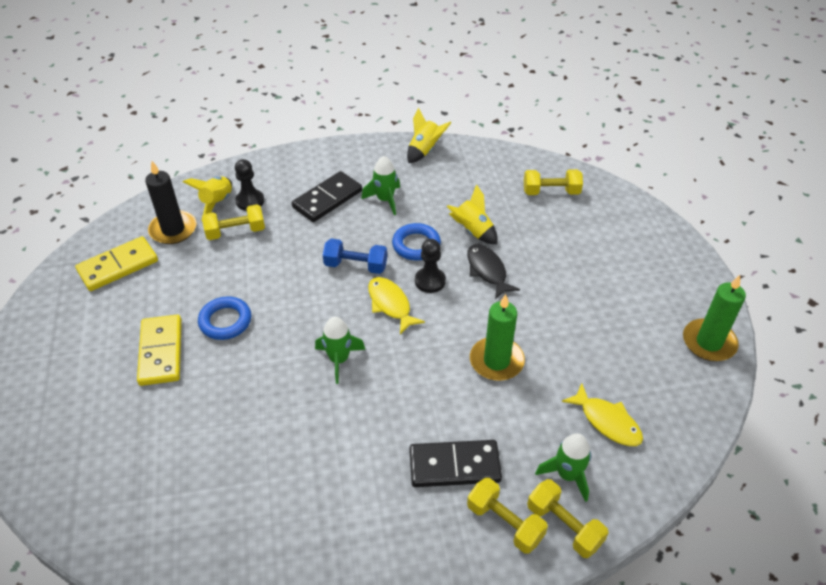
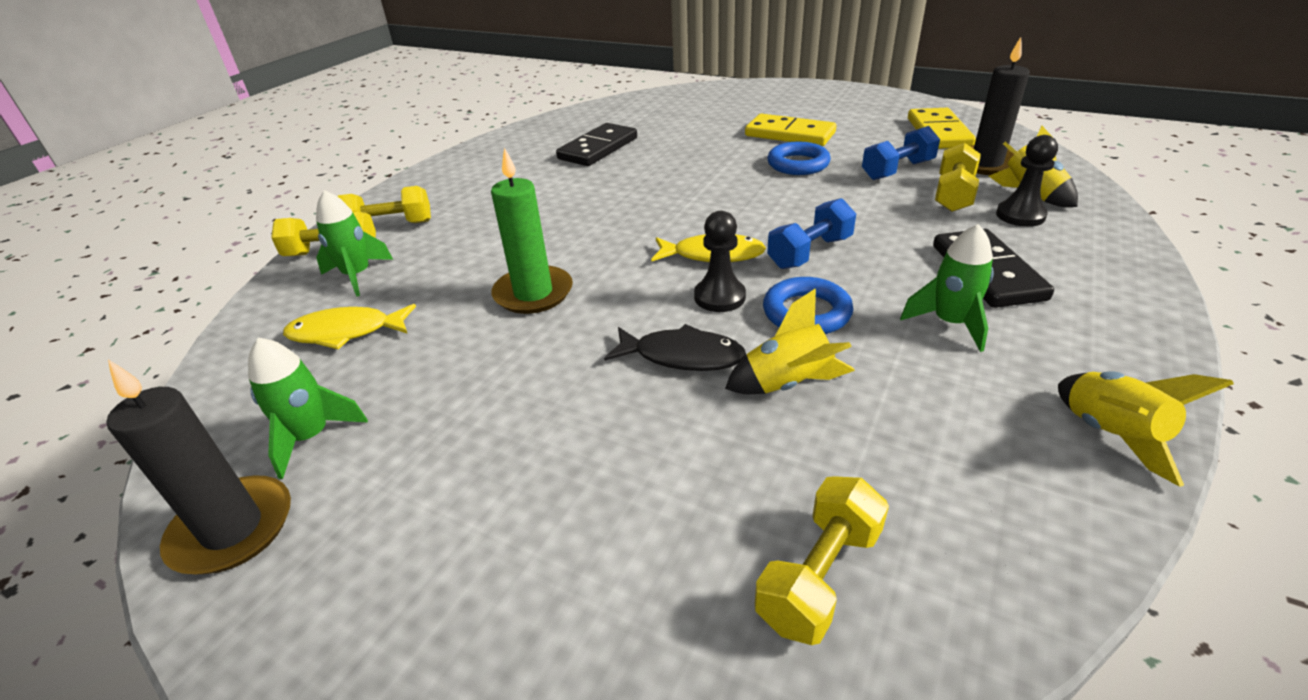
camera: 130 degrees right, 10 degrees down
green rocket [315,317,365,384] -> green rocket moved to [248,338,368,479]
black domino [409,440,502,487] -> black domino moved to [556,123,637,166]
green candle [683,275,746,361] -> black candle [106,360,291,574]
none -> blue dumbbell [862,126,940,180]

